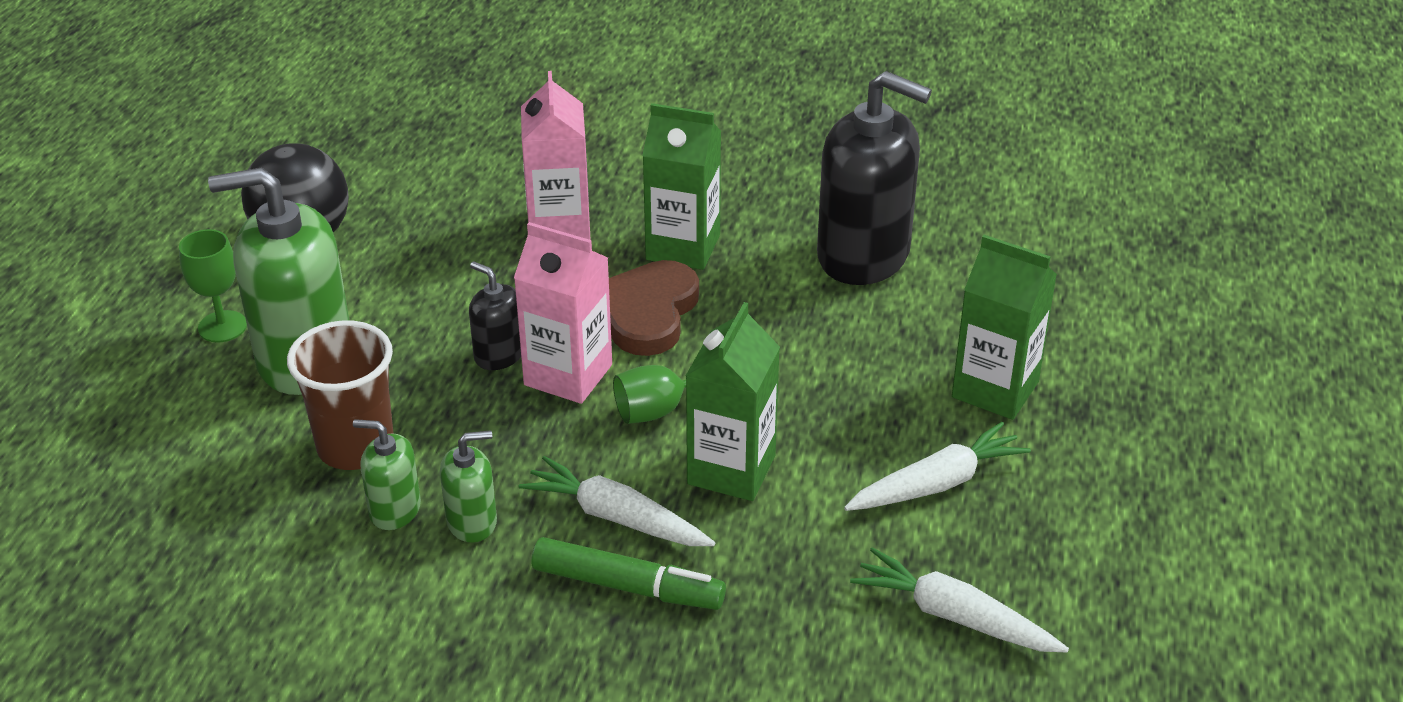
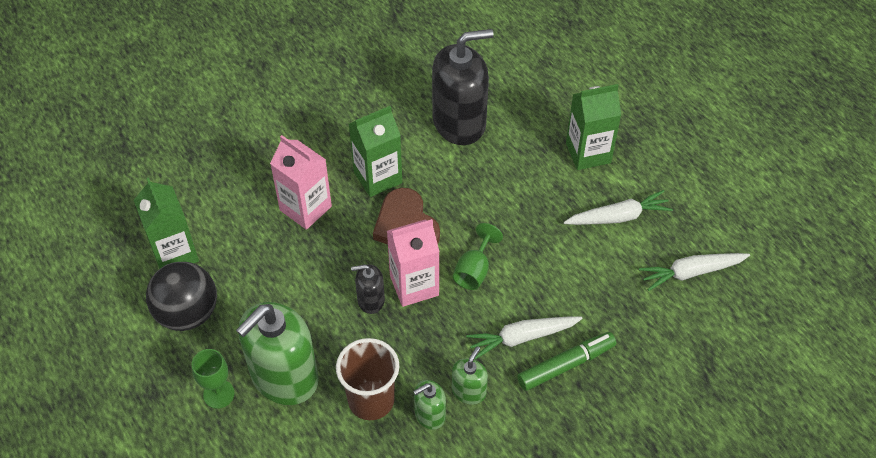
camera: 45 degrees left, 15 degrees up
green carton [686,302,780,501] -> green carton moved to [134,177,199,269]
white carrot [844,422,1031,511] -> white carrot turned 60 degrees clockwise [564,190,673,225]

